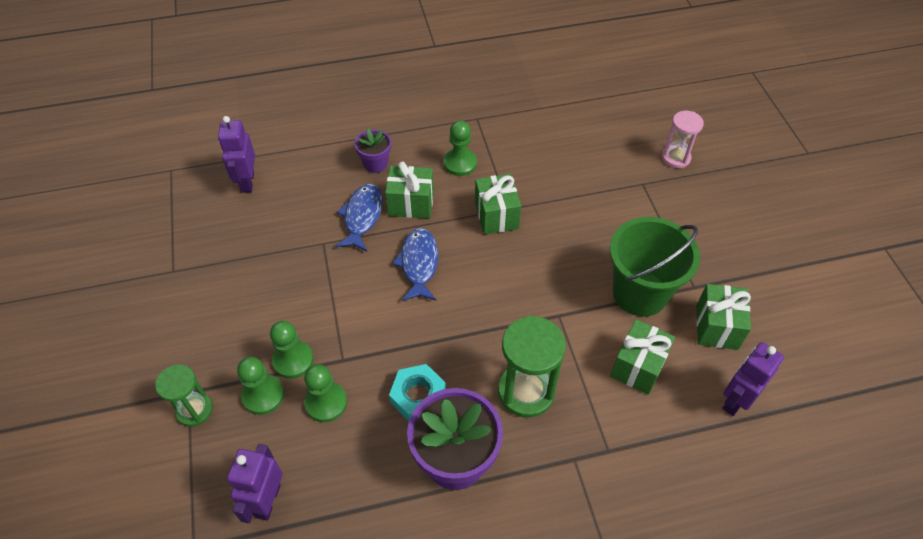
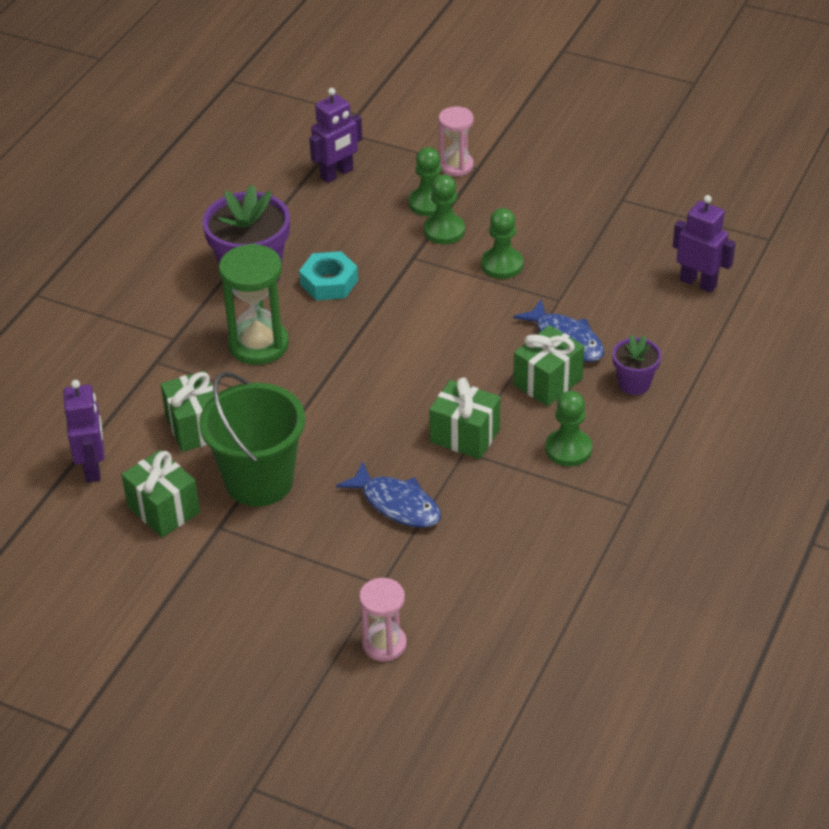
camera: 130 degrees right, 10 degrees down
green hourglass [155,365,213,427] -> pink hourglass [439,107,474,176]
purple robot [227,444,283,523] -> purple robot turned 90 degrees clockwise [309,88,362,183]
green pawn [304,364,347,422] -> green pawn moved to [481,208,523,279]
blue fish [392,228,438,301] -> blue fish moved to [336,461,441,528]

